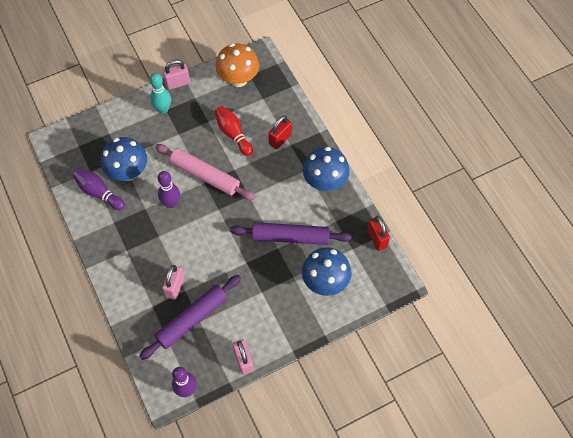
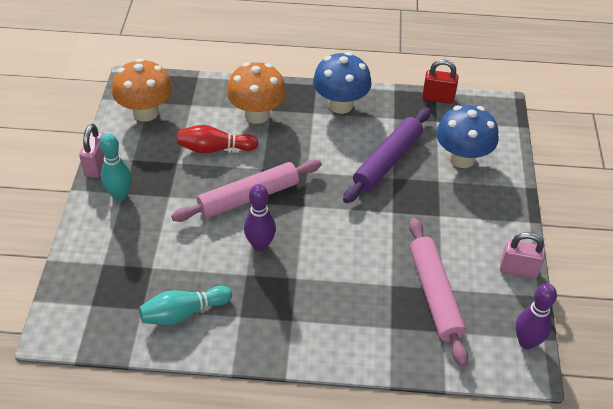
camera: 60 degrees left, 15 degrees down
purple bowling pin [73,169,125,210] -> turquoise bowling pin [139,286,232,325]
blue mushroom [101,137,147,181] -> none
purple rolling pin [139,275,241,360] -> pink rolling pin [409,218,468,367]
pink padlock [162,265,185,300] -> none
red padlock [268,115,292,149] -> orange mushroom [227,62,286,124]

